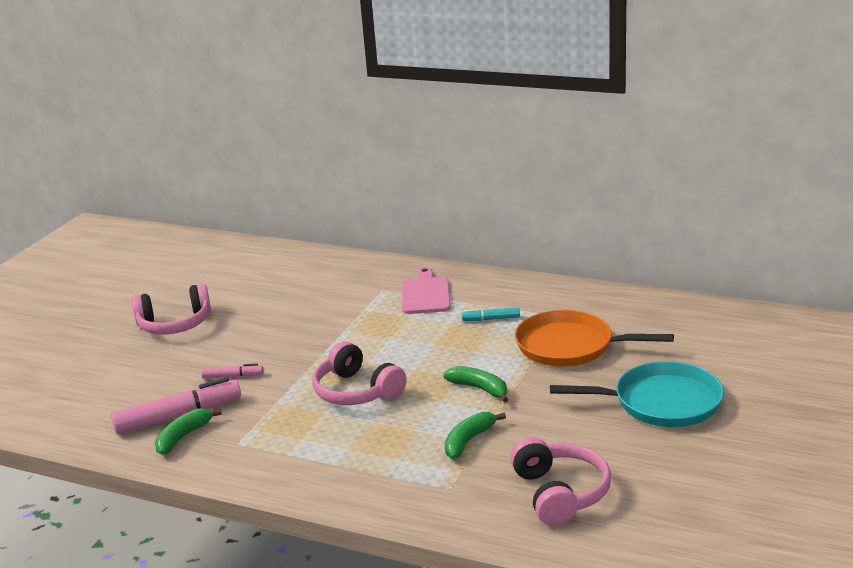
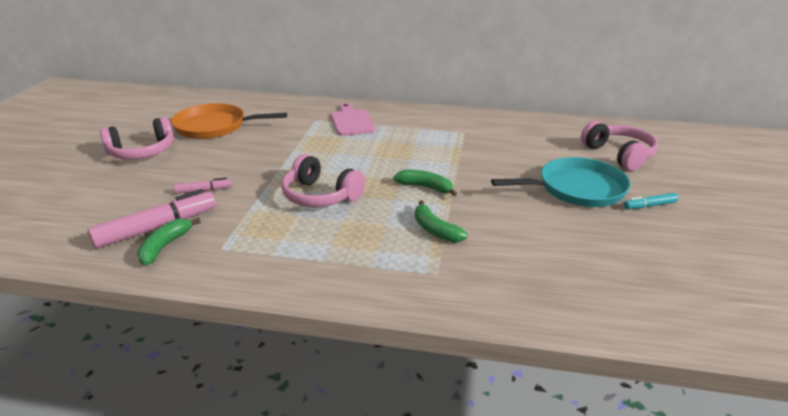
camera: 15 degrees left, 5 degrees up
green banana [445,412,506,459] -> green banana turned 60 degrees counterclockwise [415,200,468,243]
turquoise marker [462,307,520,321] -> turquoise marker moved to [624,193,678,209]
pink headphones [510,437,611,526] -> pink headphones moved to [581,121,658,171]
orange pan [515,310,674,367] -> orange pan moved to [171,103,287,139]

